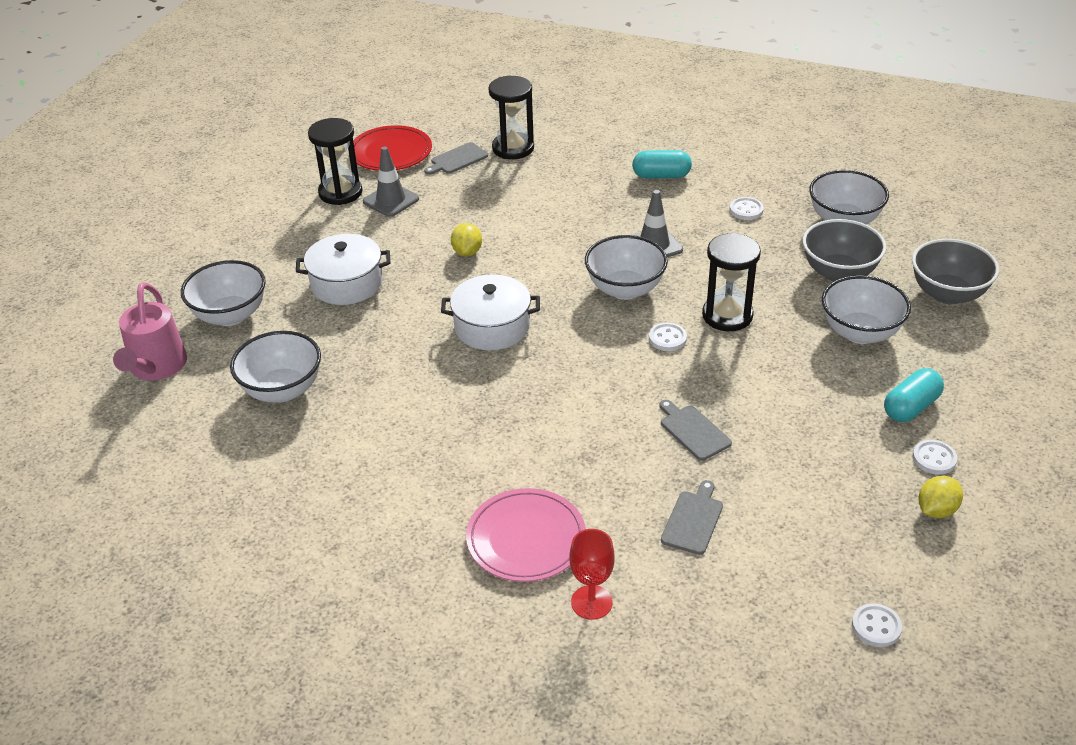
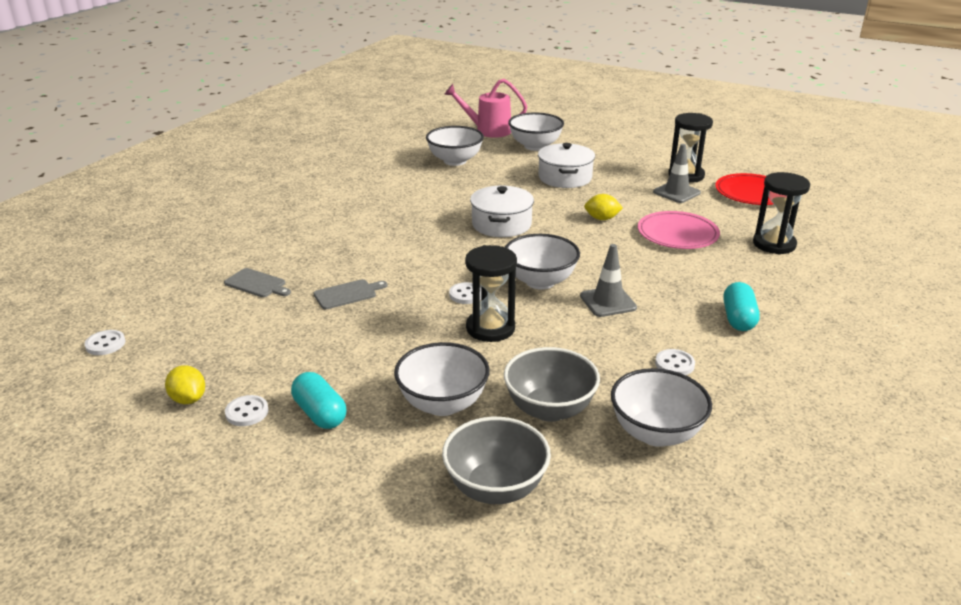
camera: 95 degrees right, 10 degrees down
grey cutting board [424,142,488,175] -> none
pink plate [466,488,586,582] -> pink plate moved to [638,211,720,249]
red goblet [570,529,615,620] -> none

